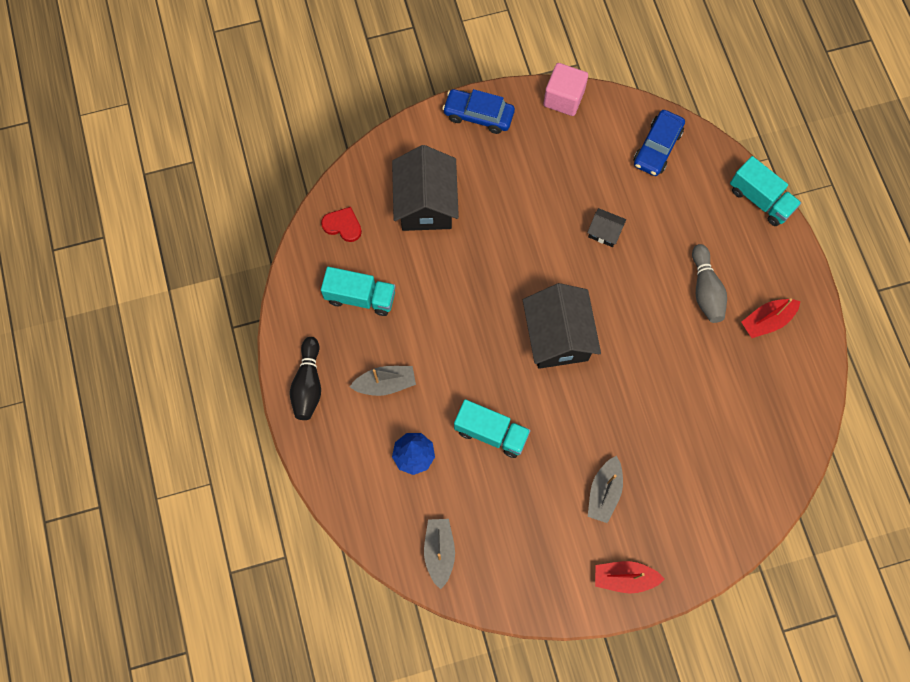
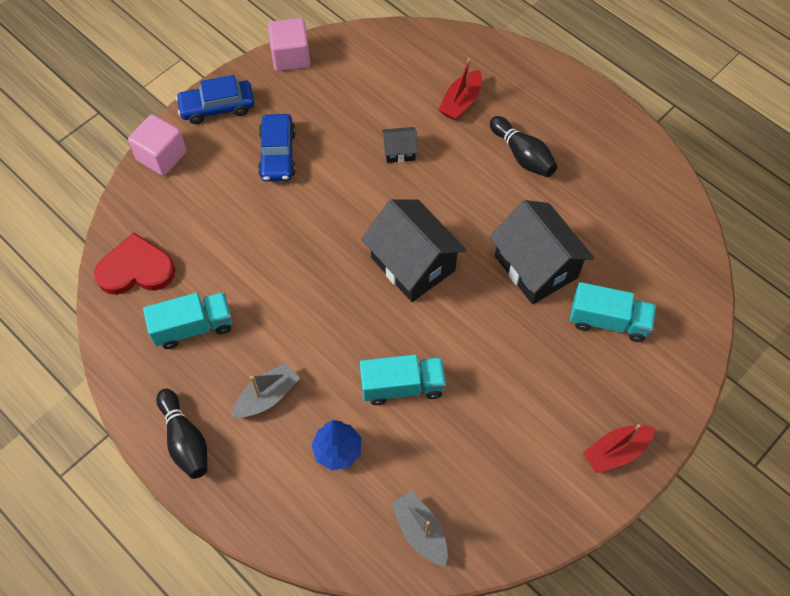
camera: 30 degrees left, 10 degrees down
red heart [321,207,362,242] -> red heart [94,233,175,295], size x1.63
black house [392,145,459,231] -> black house moved to [490,200,594,305]
grey boat [588,456,623,523] -> none
blue car [633,110,685,176] -> blue car moved to [258,114,296,182]
grey bowling pin [692,244,727,323] -> black bowling pin [490,116,557,177]
turquoise truck [730,156,801,226] -> turquoise truck moved to [570,282,656,342]
red boat [741,298,801,338] -> red boat moved to [438,58,482,121]
none -> pink cube [128,114,187,176]

